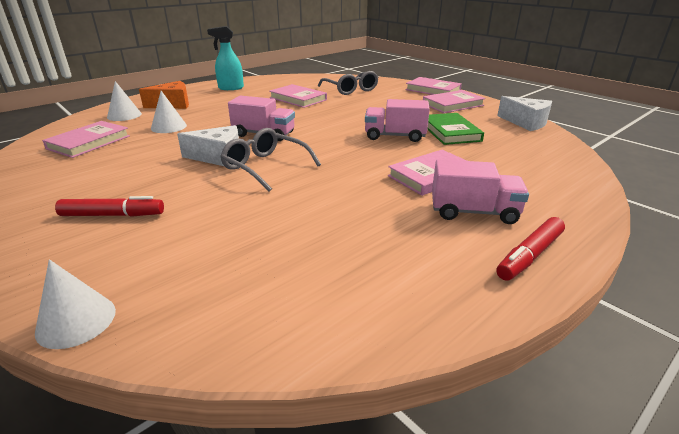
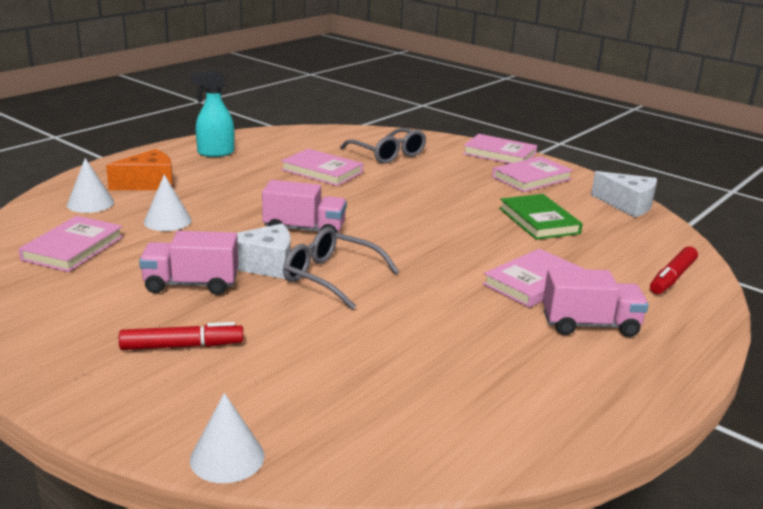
camera: 10 degrees left, 5 degrees down
pink truck [365,99,430,142] -> pink truck moved to [139,231,238,295]
red marker [496,217,565,281] -> red marker moved to [650,246,698,294]

